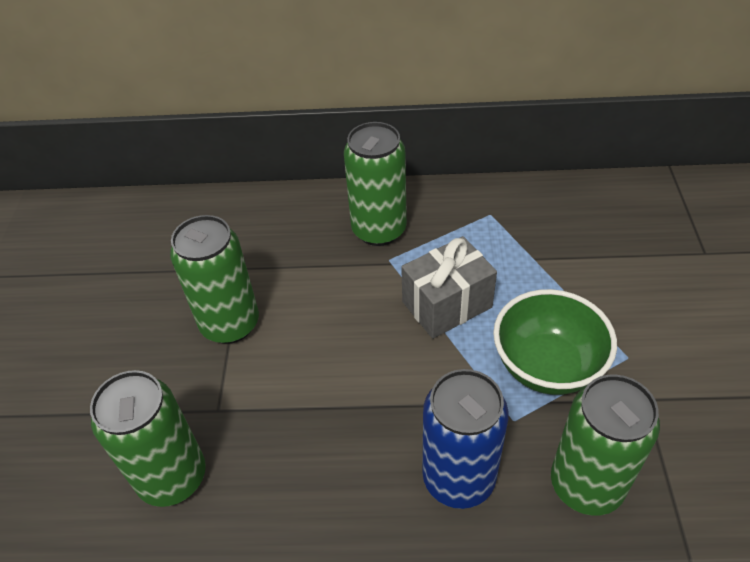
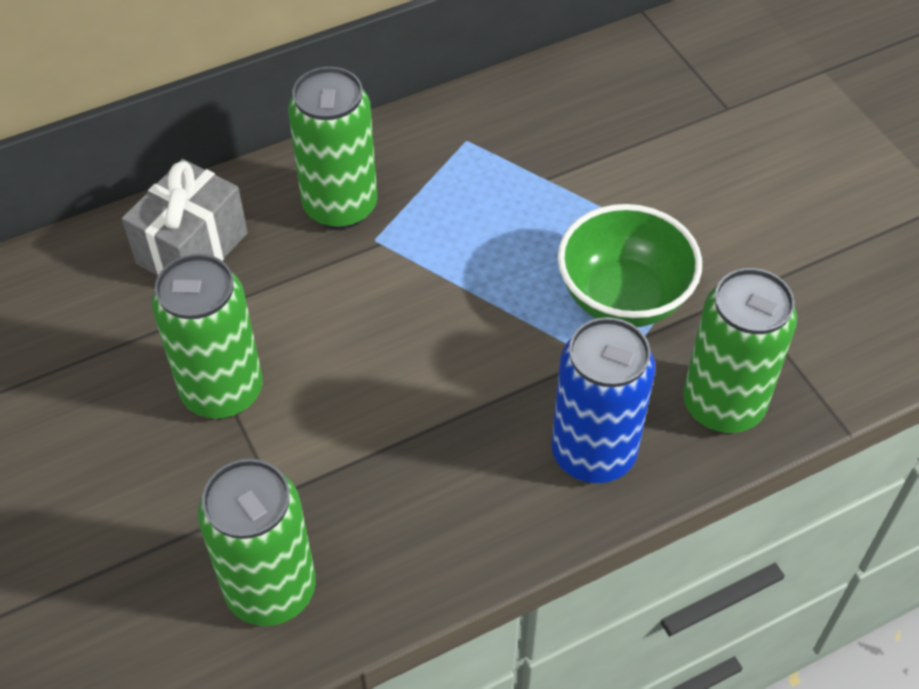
camera: 30 degrees left, 5 degrees up
grey gift [401,236,497,339] -> grey gift moved to [122,159,248,276]

